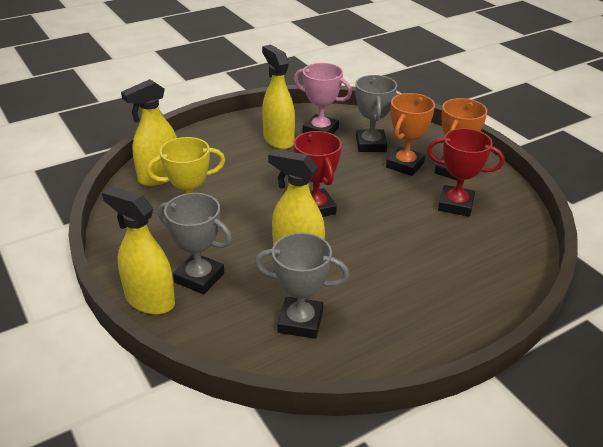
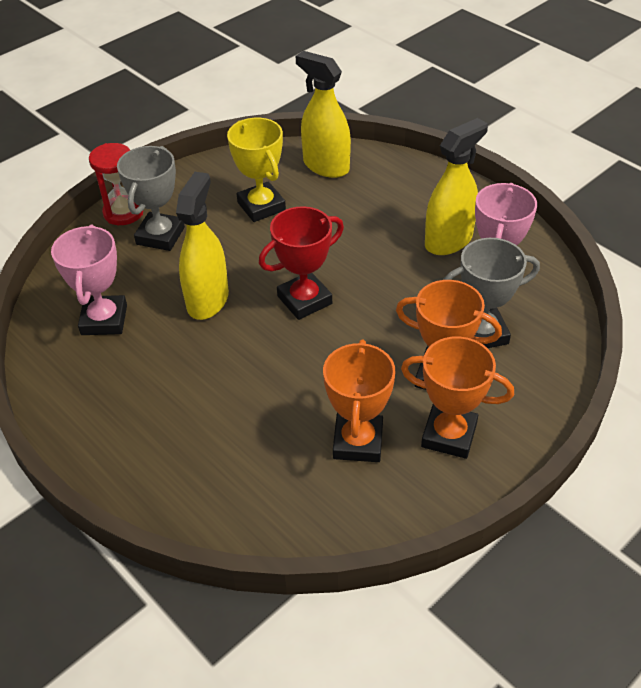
camera: 80 degrees right, 10 degrees up
yellow spray bottle [102,186,175,315] -> red hourglass [89,143,144,225]
grey trophy [255,233,349,339] -> pink trophy [51,225,127,335]
red trophy [427,128,505,217] -> orange trophy [323,339,396,462]

